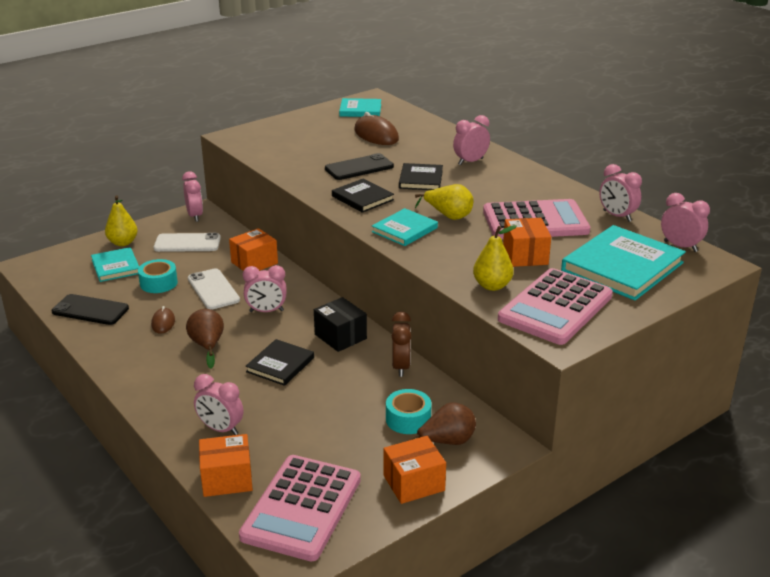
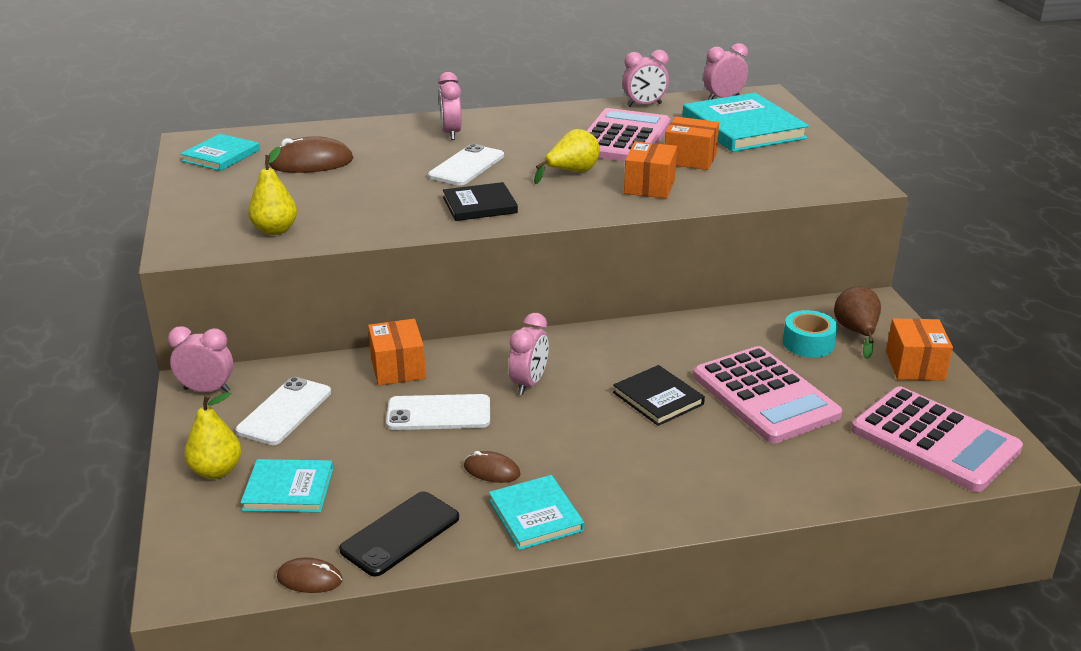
camera: 65 degrees left, 0 degrees up
turquoise tape [138,259,178,293] -> none
brown pear [186,309,224,368] -> none
pink clock [194,374,243,435] -> none
orange box [199,434,253,497] -> orange box moved to [624,142,677,199]
black box [314,297,367,352] -> none
black phone [325,153,394,180] -> none
turquoise book [372,208,438,246] -> turquoise book moved to [489,475,584,550]
brown clock [392,311,411,377] -> none
black book [399,163,443,190] -> white phone [428,144,504,186]
yellow pear [473,225,517,291] -> yellow pear moved to [248,146,297,235]
pink calculator [498,268,613,345] -> pink calculator moved to [693,346,842,443]
none -> brown mouse [277,557,343,593]

